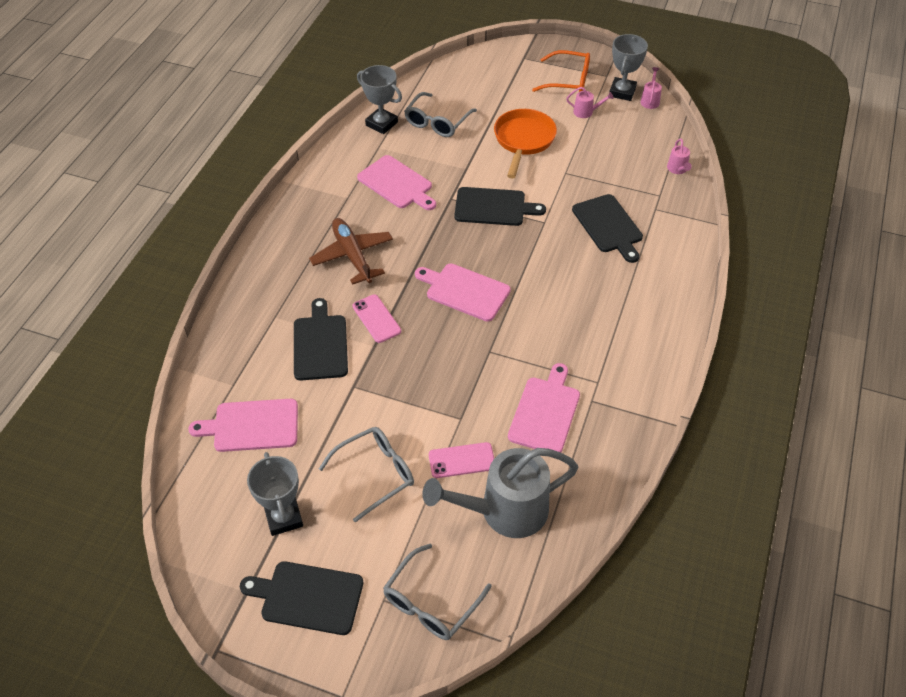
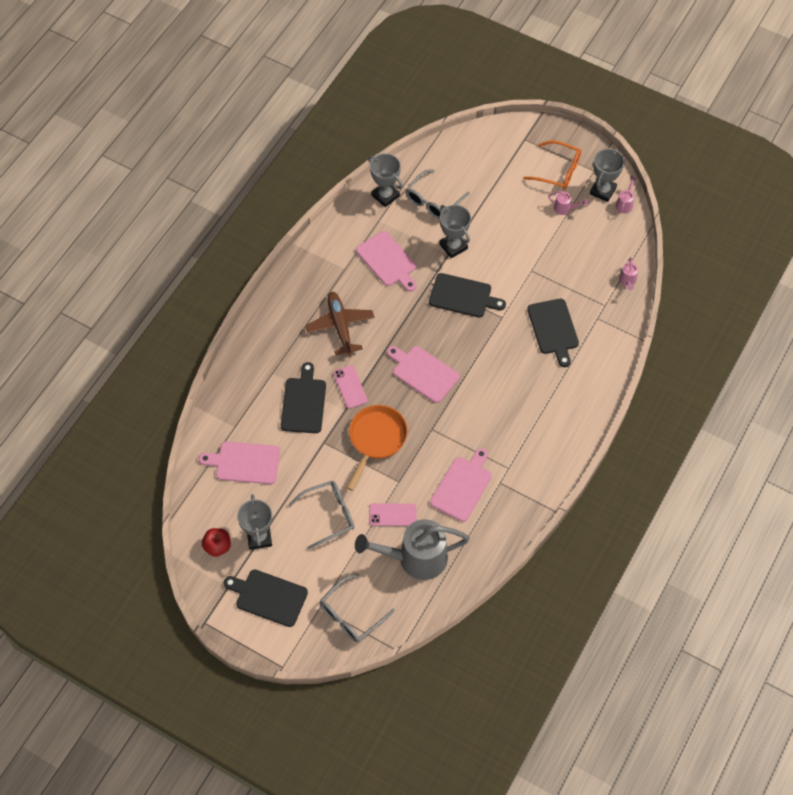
camera: 10 degrees right, 10 degrees up
orange pan [494,109,557,178] -> orange pan moved to [346,405,408,491]
none -> red apple [202,528,231,557]
none -> grey trophy [439,205,471,258]

